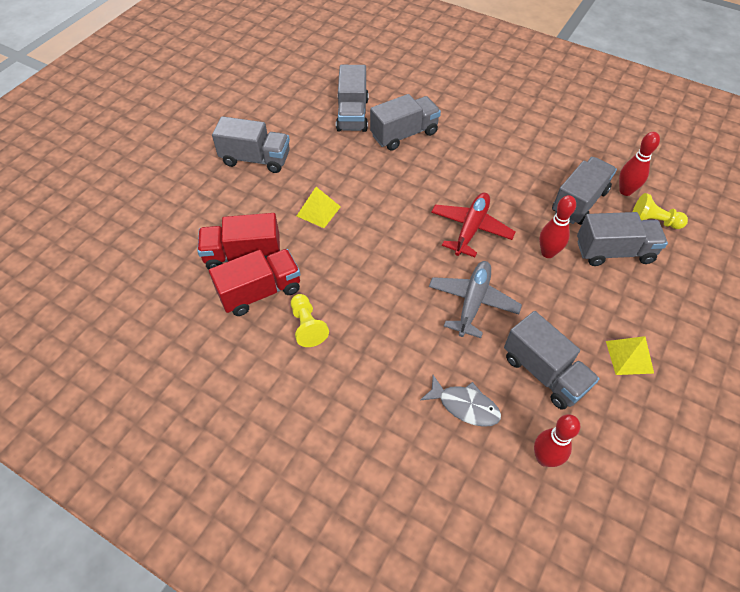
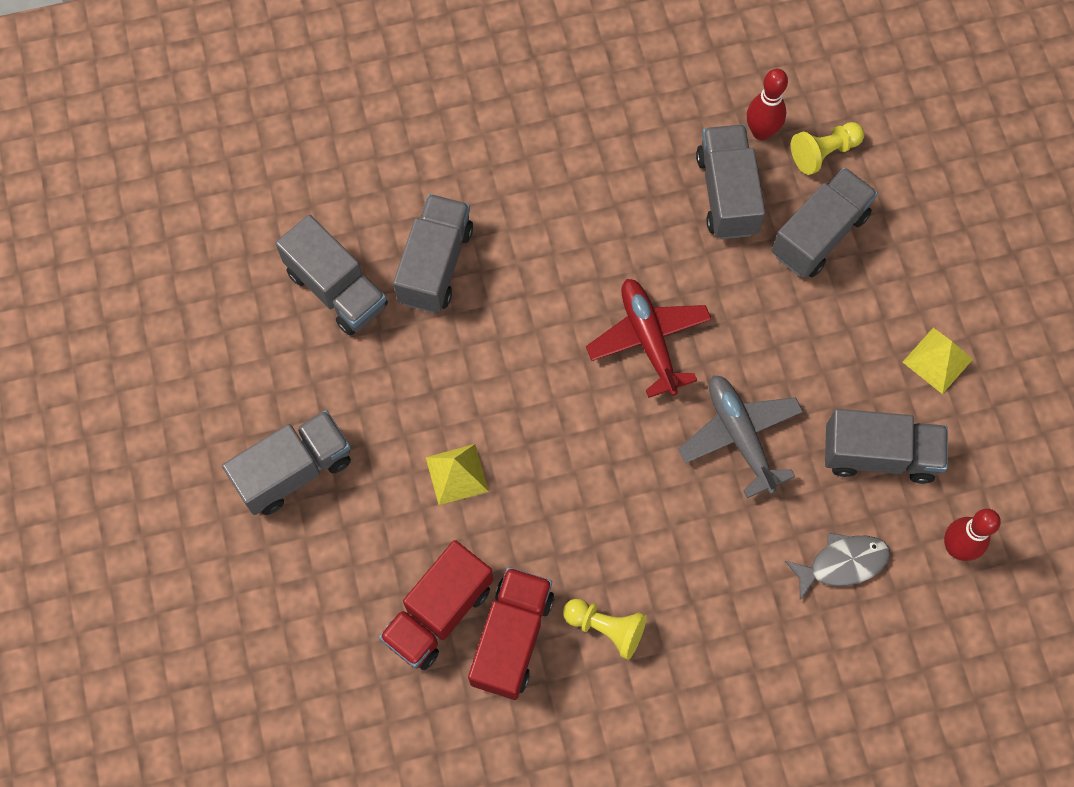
camera: 45 degrees left, 15 degrees up
red bowling pin [539,195,576,258] -> none

